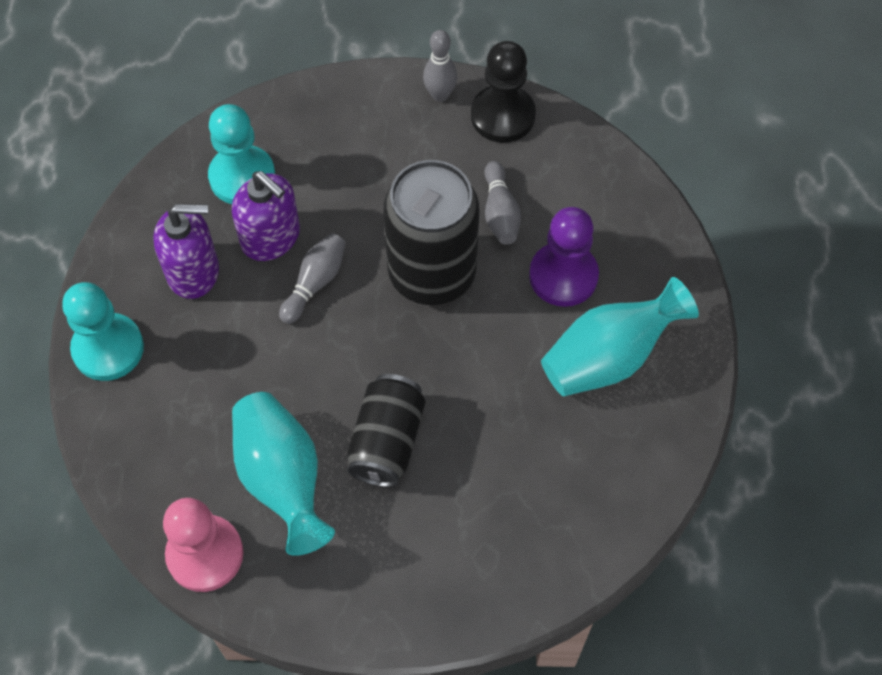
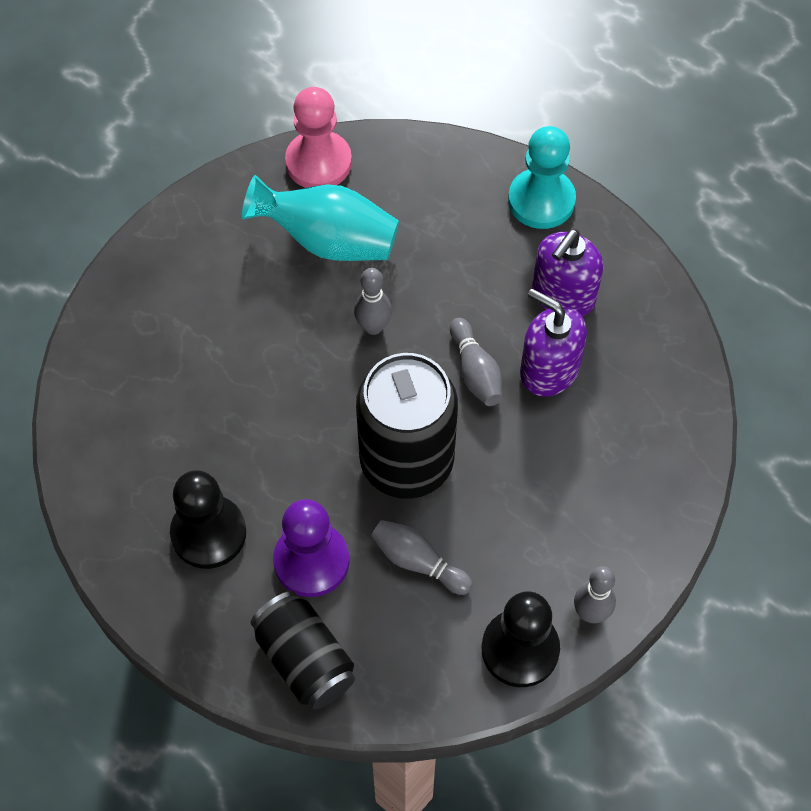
camera: 130 degrees right, 0 degrees up
turquoise pawn [208,104,275,204] -> none
purple soap dispenser [232,171,300,261] -> purple soap dispenser turned 45 degrees clockwise [520,289,587,397]
black can [347,374,425,487] -> black can moved to [251,591,355,709]
turquoise vase [541,277,699,396] -> black pawn [170,470,246,569]
none -> grey bowling pin [354,268,392,335]

